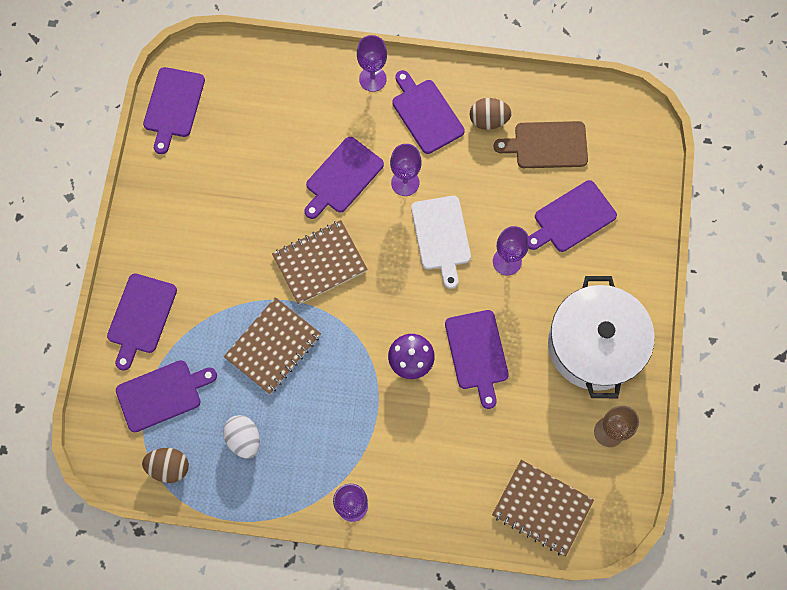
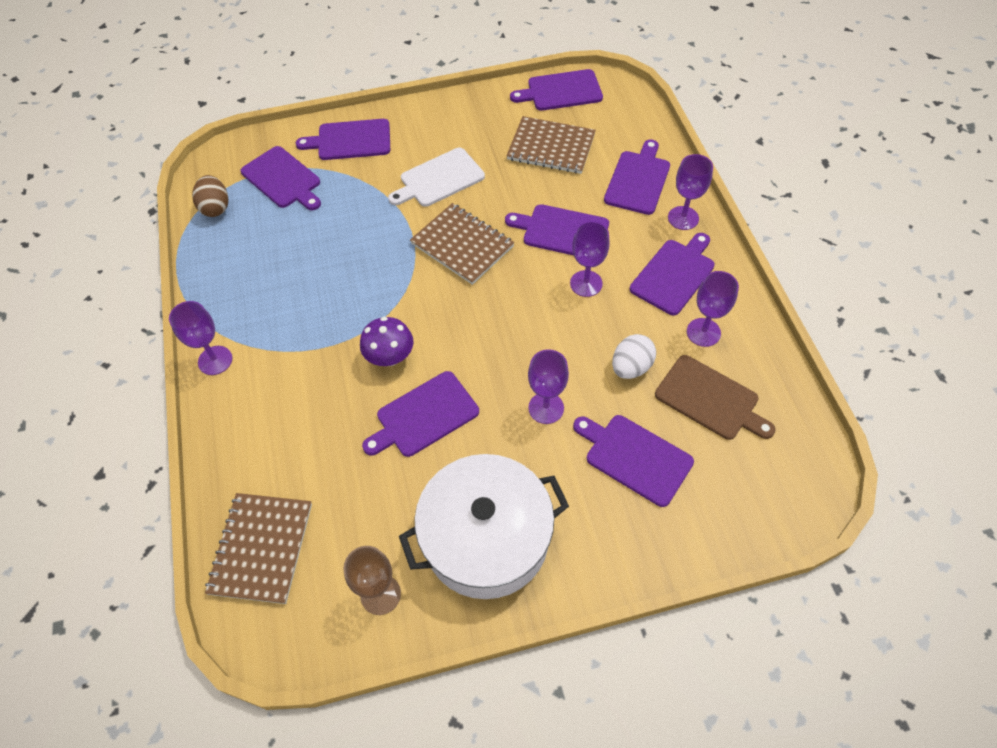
camera: 70 degrees right, 15 degrees down
white egg [223,415,260,458] -> white egg moved to [612,334,656,379]
brown notebook [224,297,321,394] -> brown notebook moved to [506,116,596,174]
white cutting board [411,196,471,289] -> white cutting board moved to [388,148,485,207]
brown egg [469,98,512,130] -> purple goblet [687,271,739,347]
brown cutting board [493,121,588,168] -> brown cutting board turned 150 degrees clockwise [655,355,776,440]
none -> purple cutting board [604,139,670,215]

